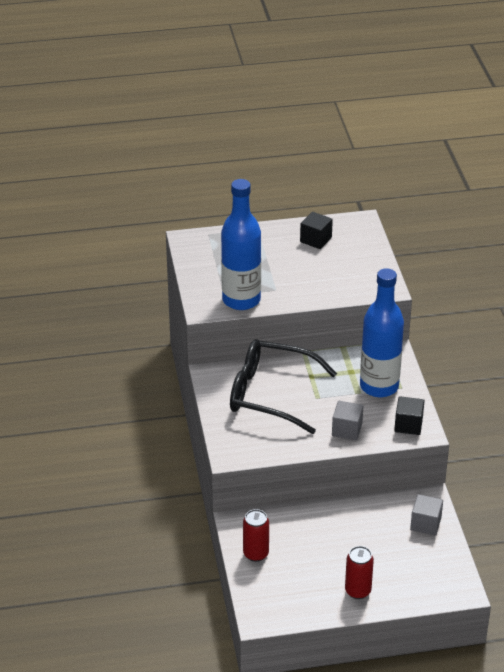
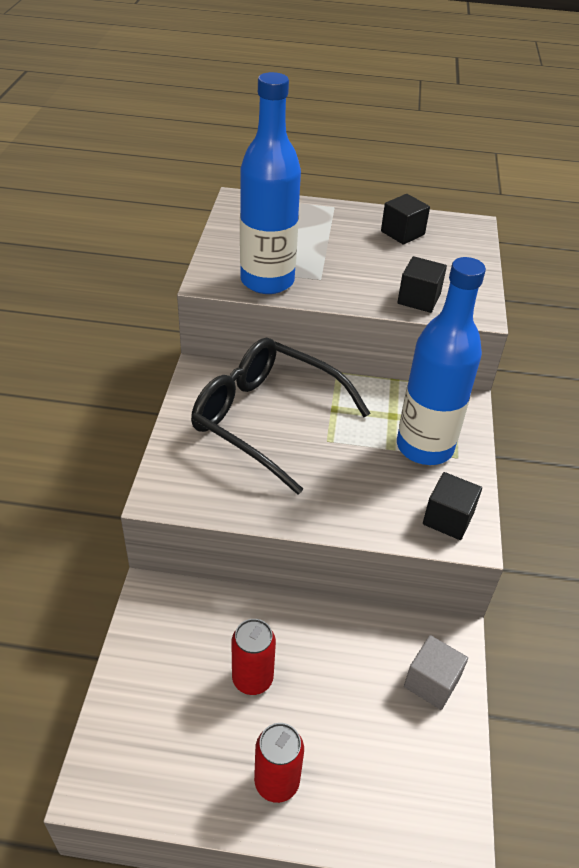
camera: 15 degrees right, 5 degrees up
red can [243,509,269,562] -> red can moved to [231,619,276,695]
grey cube [332,401,363,440] -> none
none -> black cube [397,256,447,313]

